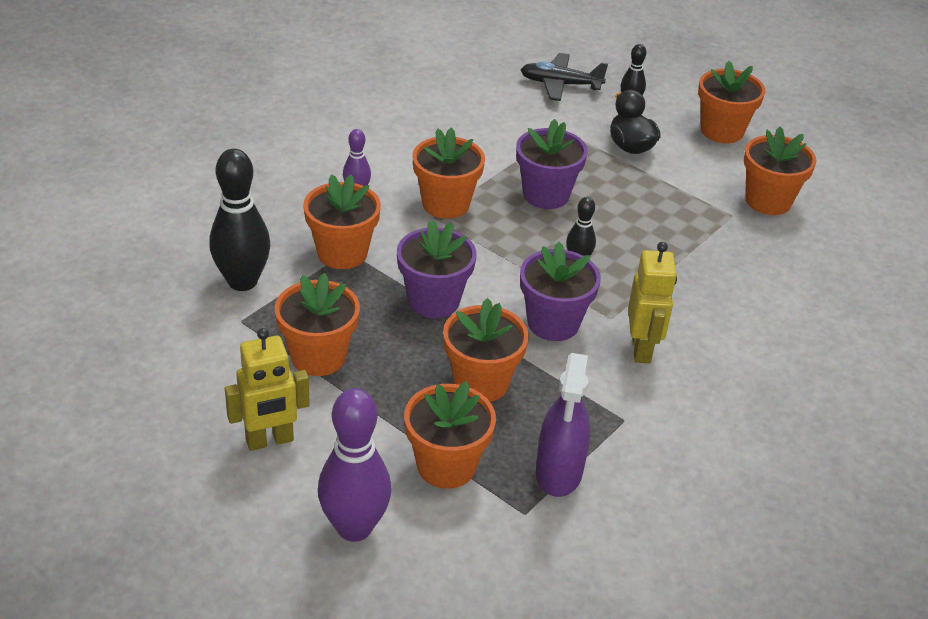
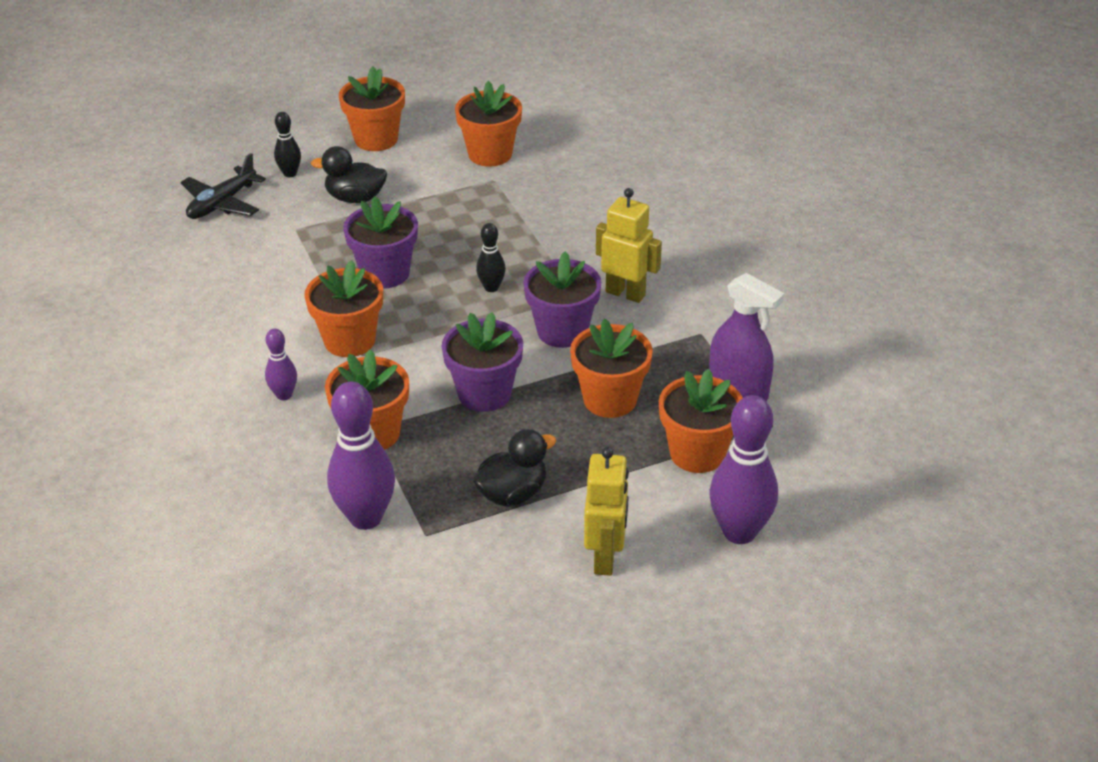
camera: 60 degrees left, 0 degrees up
black bowling pin [209,149,271,291] -> purple bowling pin [327,382,395,530]
orange flower pot [275,273,360,376] -> black duck [473,429,556,507]

